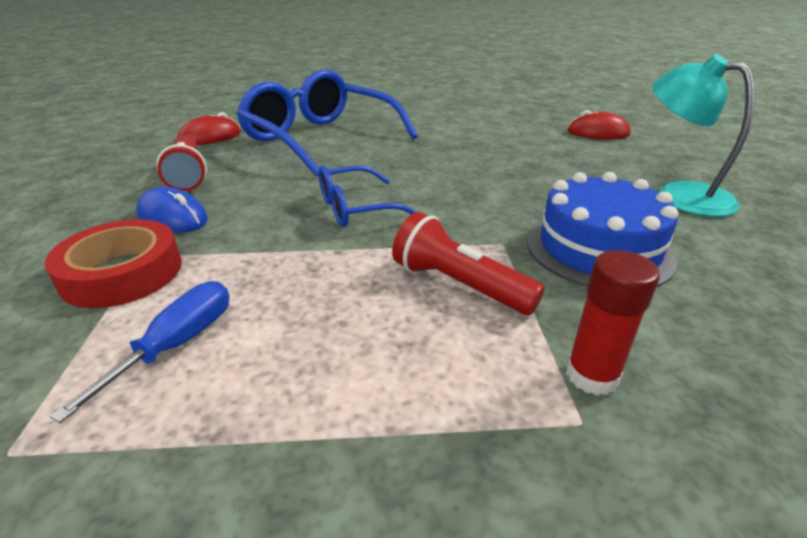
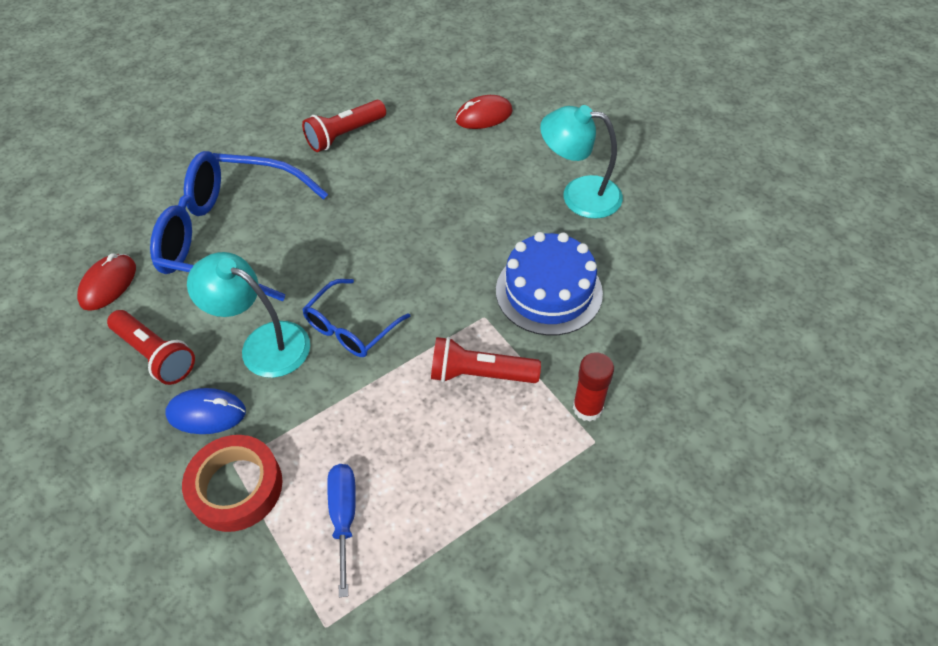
camera: 30 degrees left, 20 degrees up
none -> turquoise lamp [187,252,310,378]
none -> red flashlight [302,100,386,152]

